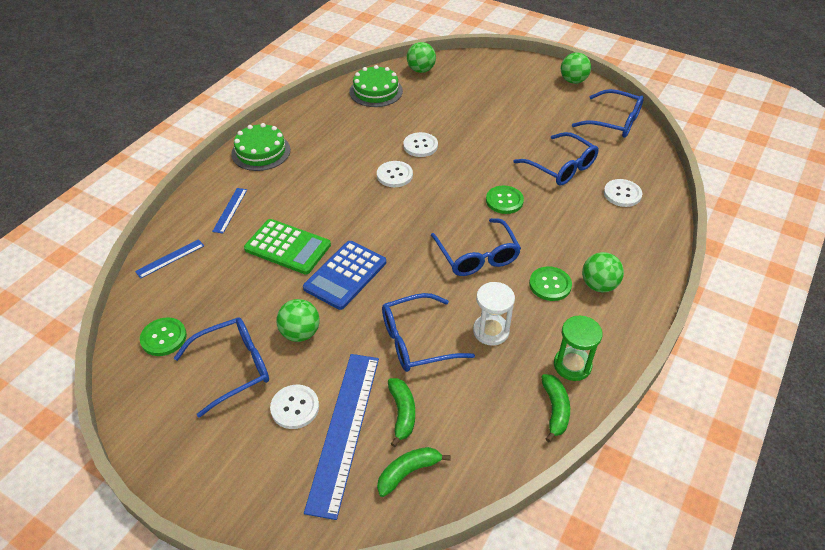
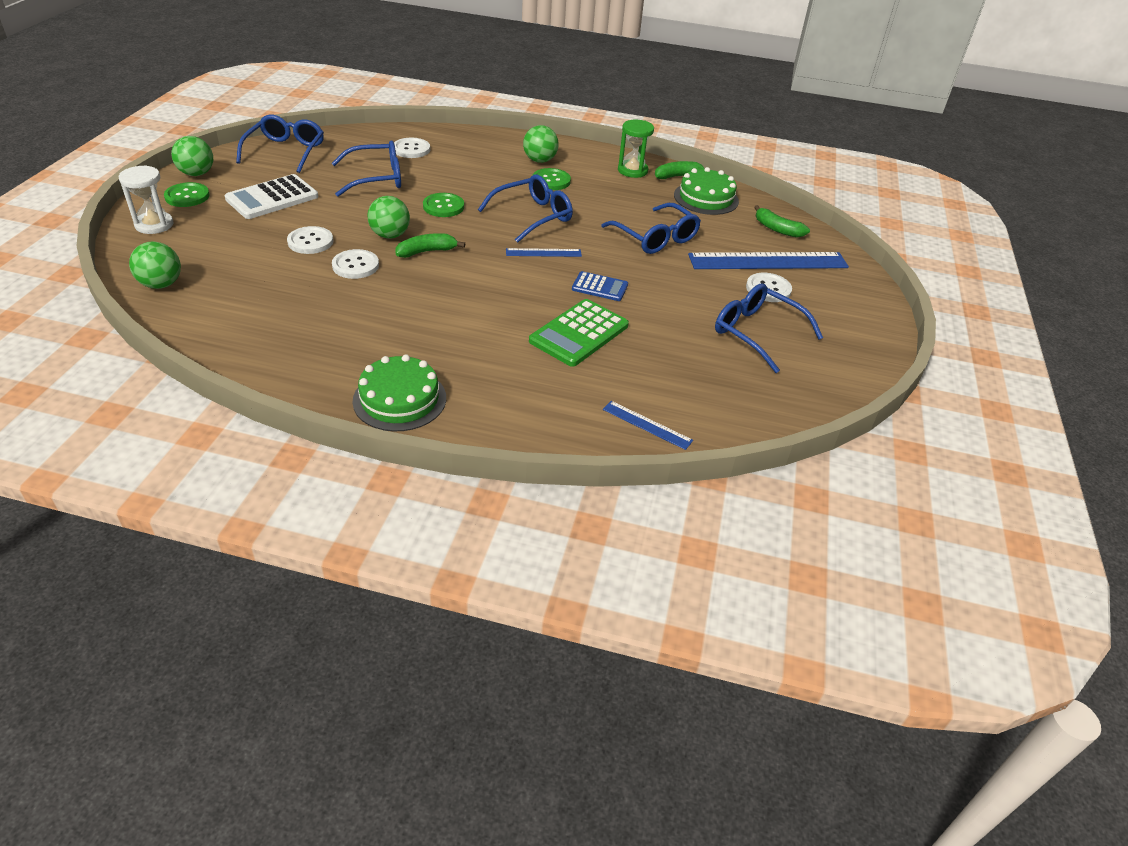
camera: 110 degrees left, 5 degrees down
green button [140,317,187,356] -> green button moved to [164,182,210,207]
blue ruler [212,188,247,234] -> blue ruler moved to [506,248,582,257]
green calculator [244,219,331,275] -> green calculator turned 150 degrees counterclockwise [529,299,629,367]
green ball [276,299,320,342] -> green ball moved to [367,196,410,239]
blue calculator [303,241,386,310] -> blue calculator [572,271,628,301], size x0.59
green cake [349,65,403,107] -> green cake moved to [674,167,739,215]
white button [377,161,413,187] -> white button moved to [287,226,333,254]
green banana [388,378,415,447] -> green banana moved to [396,233,465,258]
white hourglass [473,282,515,346] -> white hourglass moved to [119,165,174,234]
blue glasses [514,132,599,186] -> blue glasses turned 45 degrees clockwise [332,141,401,197]
none -> white calculator [225,174,318,219]

